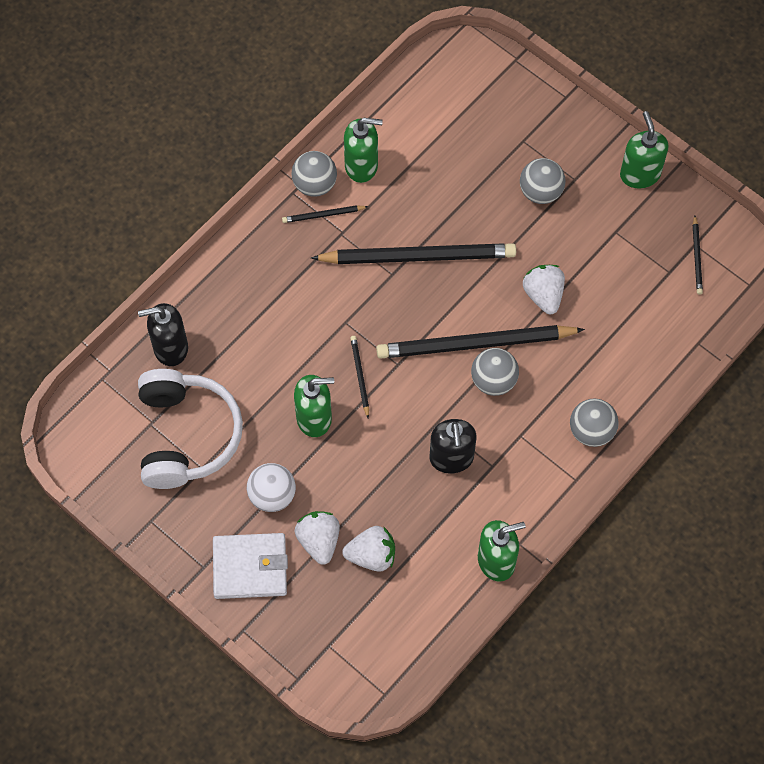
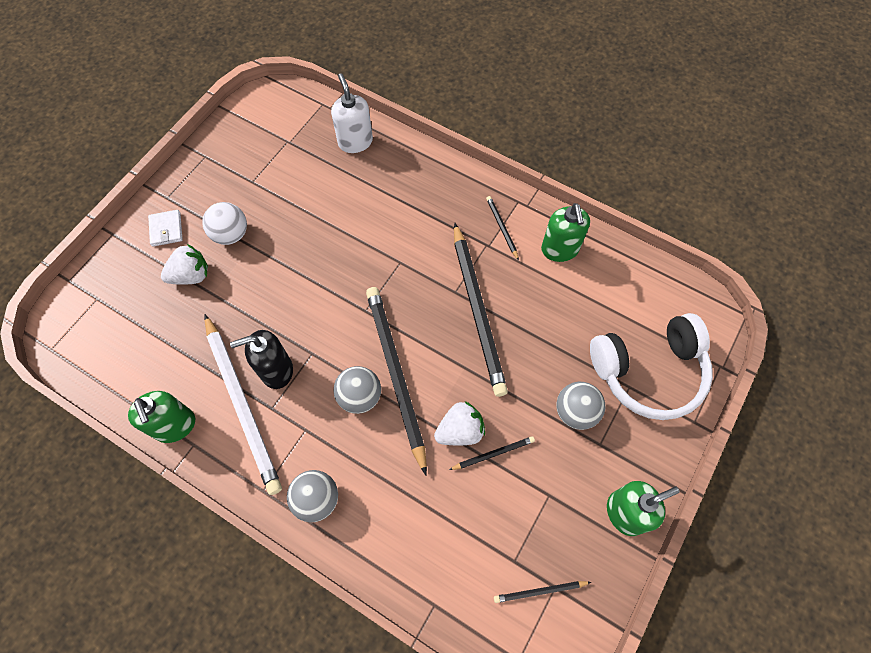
camera: 80 degrees right, 0 degrees up
black soap dispenser [138,303,188,366] -> white soap dispenser [331,73,373,153]
white headphones [138,369,243,489] -> white headphones moved to [590,313,713,420]
white wallet [213,533,288,599] -> white wallet [148,210,183,247], size x0.58
grey ball [291,151,337,197] -> none
green soap dispenser [294,375,334,437] -> none
white strawberry [342,526,395,572] -> none
black pencil [350,336,369,418] -> black pencil moved to [449,436,535,470]
none -> white pencil [205,314,282,495]

